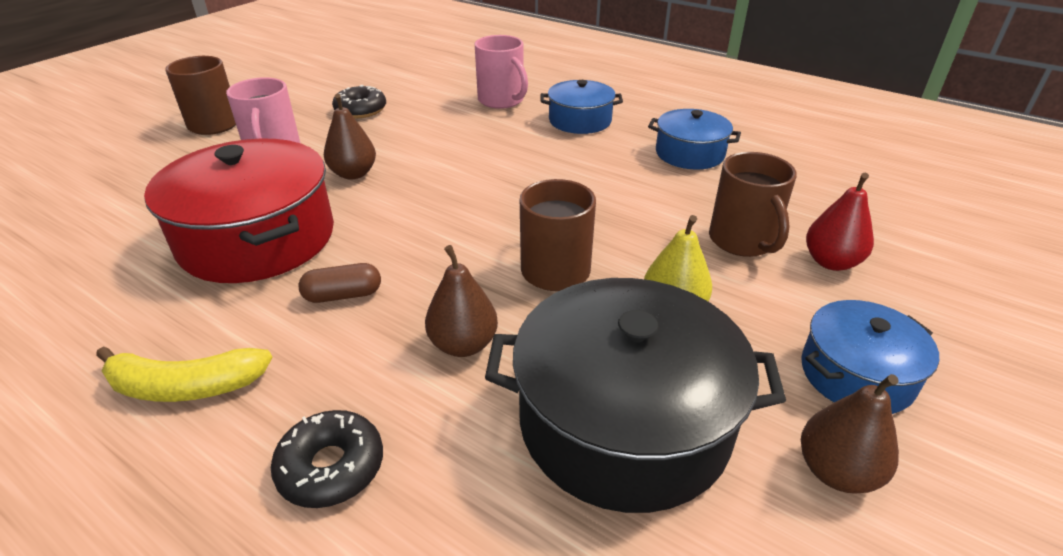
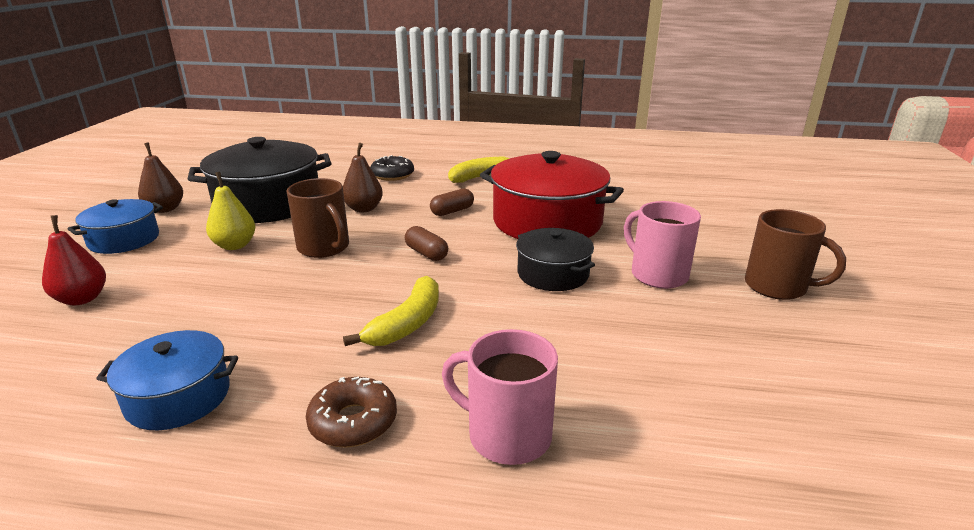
camera: 155 degrees right, 10 degrees down
brown pear [324,94,376,180] -> black pot [516,228,595,291]
black donut [332,85,386,118] -> none
blue pot [541,80,623,134] -> brown donut [306,376,397,447]
brown mug [709,152,797,257] -> none
none -> yellow banana [343,276,439,346]
none -> brown capsule [405,226,448,261]

